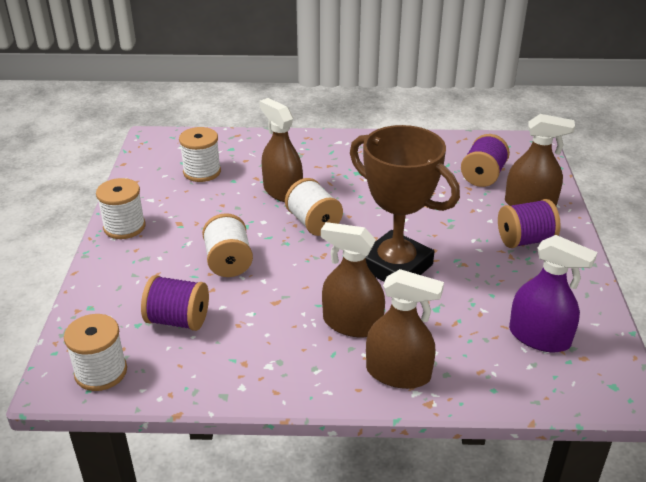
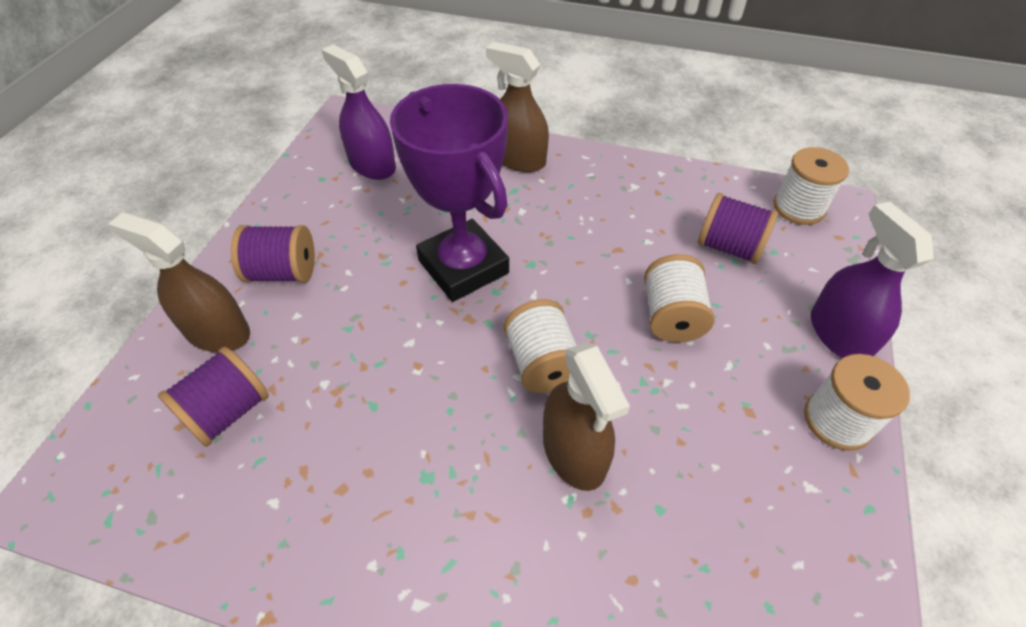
camera: 165 degrees left, 15 degrees up
white spool [179,127,221,182] -> none
brown spray bottle [321,222,385,337] -> none
brown trophy [350,125,460,282] -> purple trophy [390,84,509,302]
none -> purple spray bottle [811,202,934,358]

